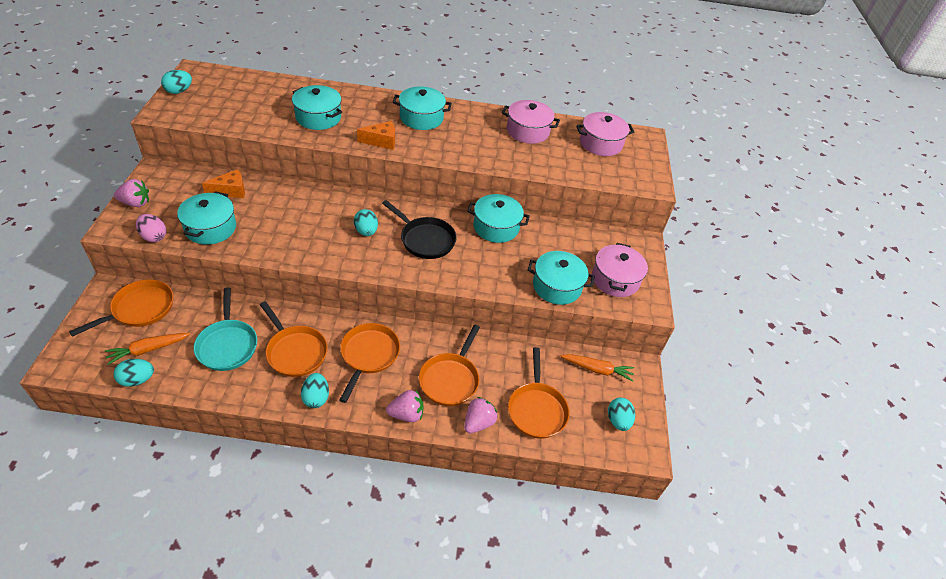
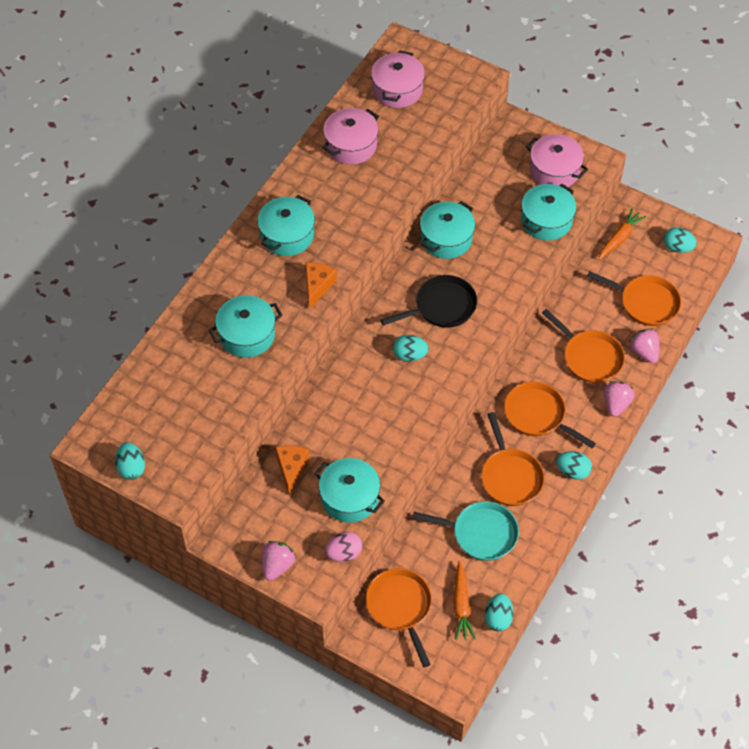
camera: 60 degrees left, 10 degrees up
orange pan [260,301,328,377] -> orange pan turned 90 degrees clockwise [481,412,545,506]

